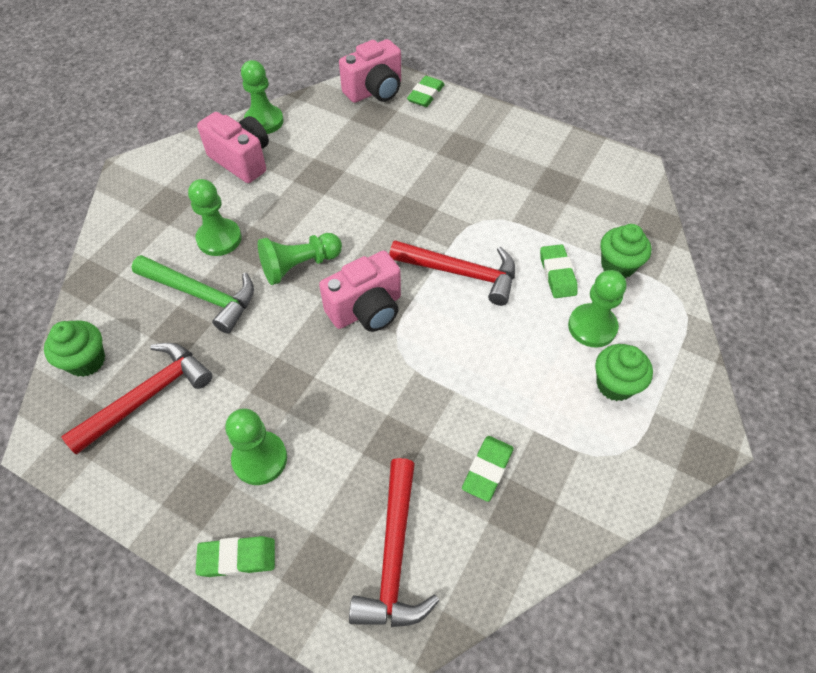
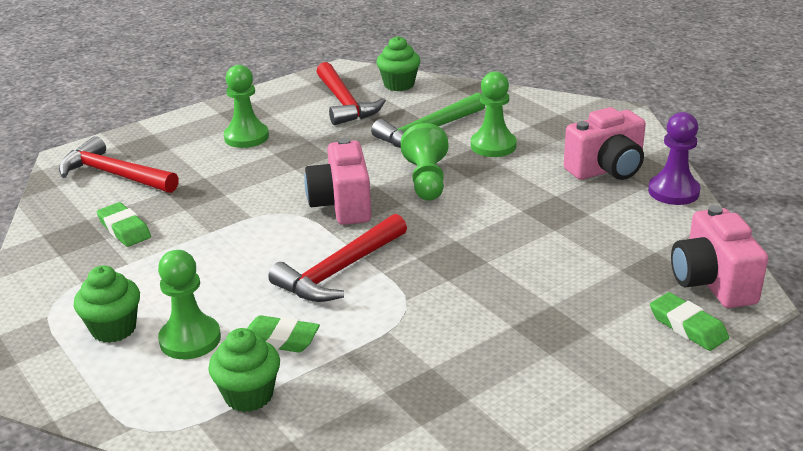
camera: 115 degrees right, 25 degrees down
green eraser [196,536,275,577] -> none
green pawn [241,60,283,134] -> purple pawn [648,112,701,205]

